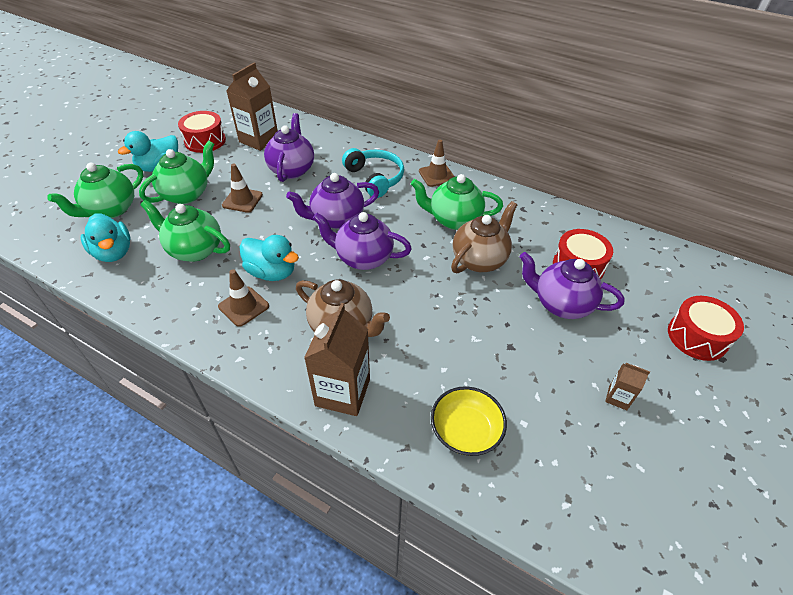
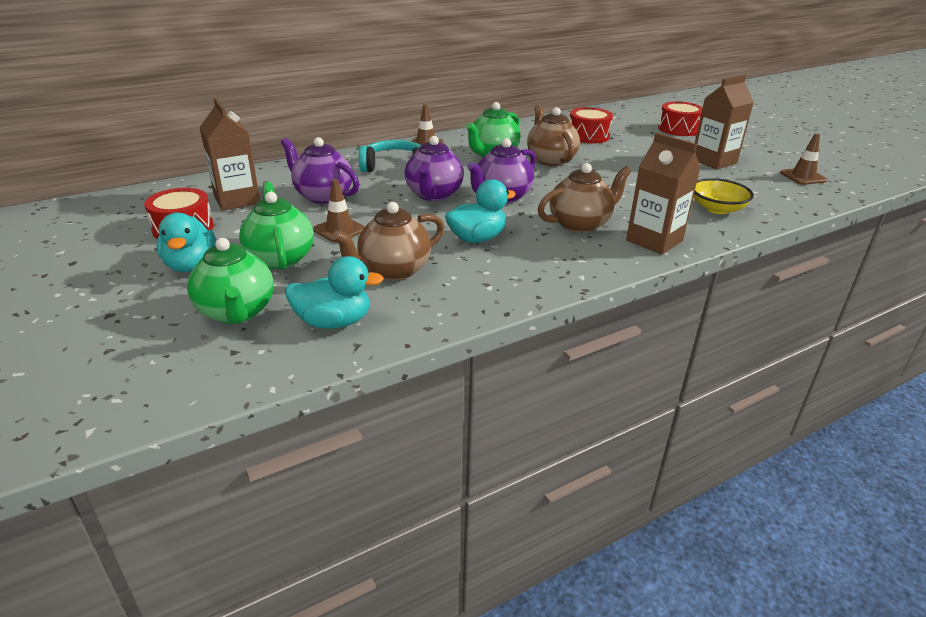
camera: 60 degrees left, 15 degrees down
green teapot [140,200,230,262] -> brown teapot [332,202,444,280]
brown traffic cone [218,269,269,327] -> brown traffic cone moved to [780,133,827,185]
purple teapot [520,252,625,319] -> none
brown carton [605,363,650,410] -> brown carton [695,75,754,169], size x2.06

